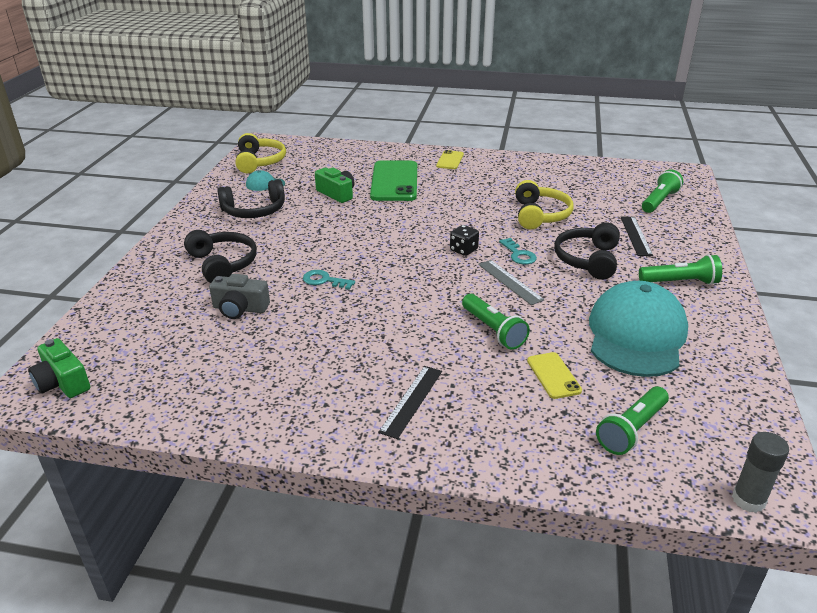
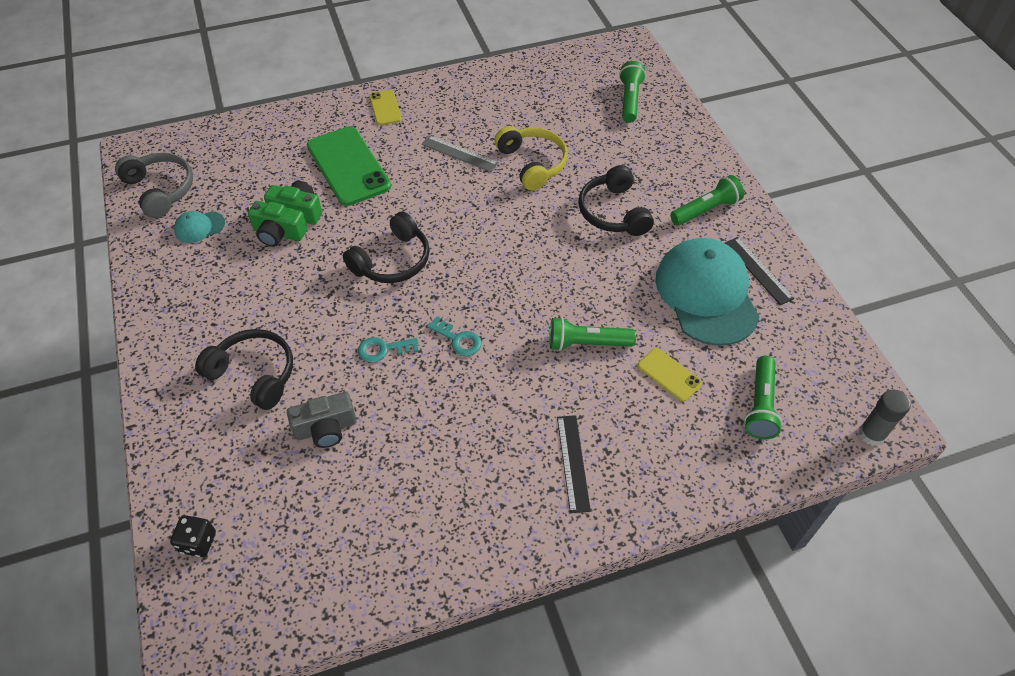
camera: 30 degrees left, 20 degrees up
green camera [28,338,90,398] -> green camera moved to [248,201,307,247]
black headphones [217,179,285,218] -> black headphones moved to [343,211,430,283]
yellow headphones [235,133,286,173] -> grey headphones [115,153,193,218]
black dice [450,225,479,256] -> black dice moved to [170,515,216,557]
green flashlight [462,294,530,350] -> green flashlight turned 150 degrees clockwise [549,317,636,351]
grey ruler [478,260,544,305] -> grey ruler moved to [422,135,499,172]
turquoise key [499,238,537,265] -> turquoise key moved to [427,316,481,356]
black ruler [620,217,653,256] -> black ruler moved to [725,237,794,305]

